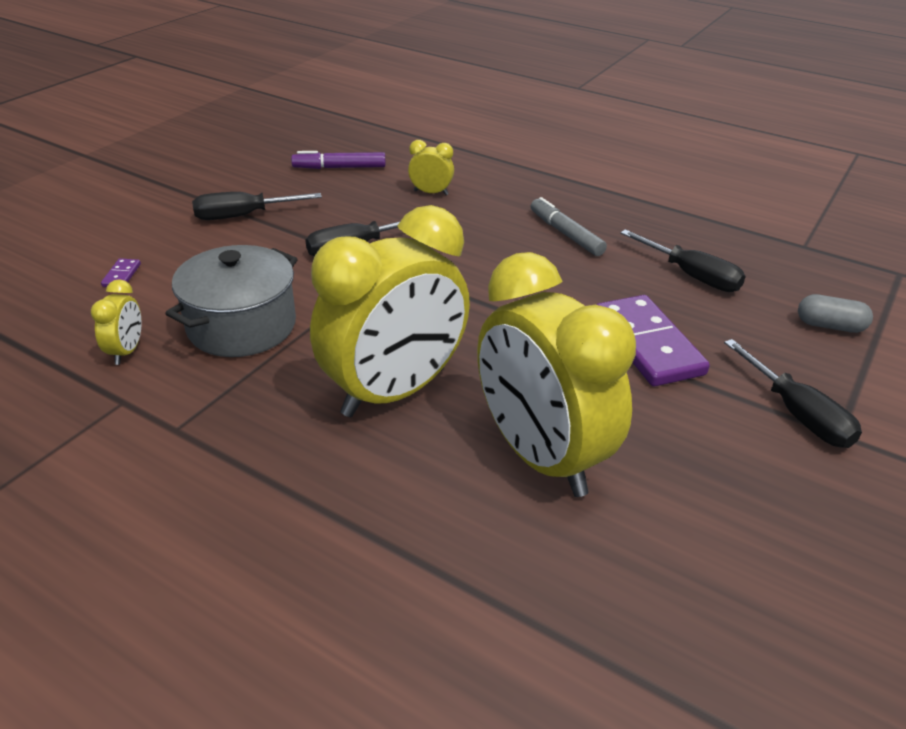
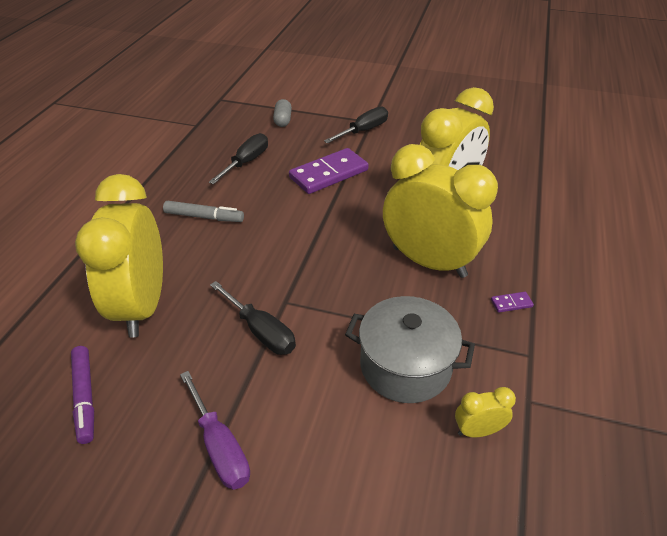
camera: 105 degrees left, 5 degrees up
purple domino [101,258,141,287] -> purple domino moved to [491,292,534,313]
black screwdriver [192,192,322,220] -> purple screwdriver [180,371,250,490]
yellow clock [408,140,454,195] -> yellow clock [75,174,163,338], size x2.48
grey marker [531,197,607,256] -> grey marker turned 120 degrees counterclockwise [163,201,244,222]

